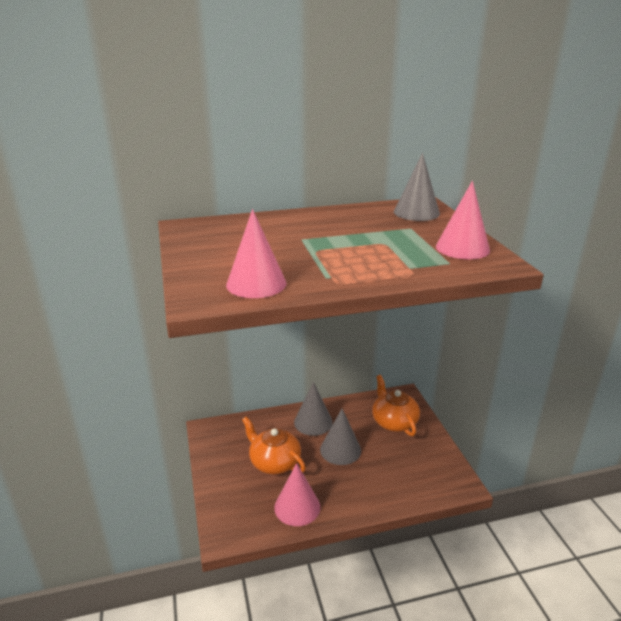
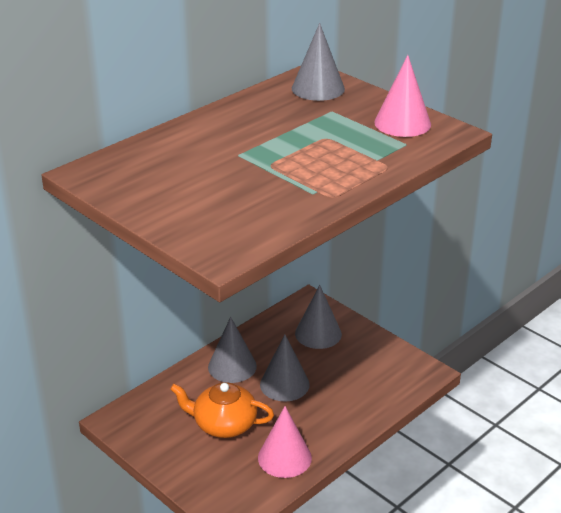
camera: 30 degrees left, 5 degrees up
pink cone [226,209,286,298] -> none
orange teapot [372,375,420,436] -> grey cone [295,285,342,349]

